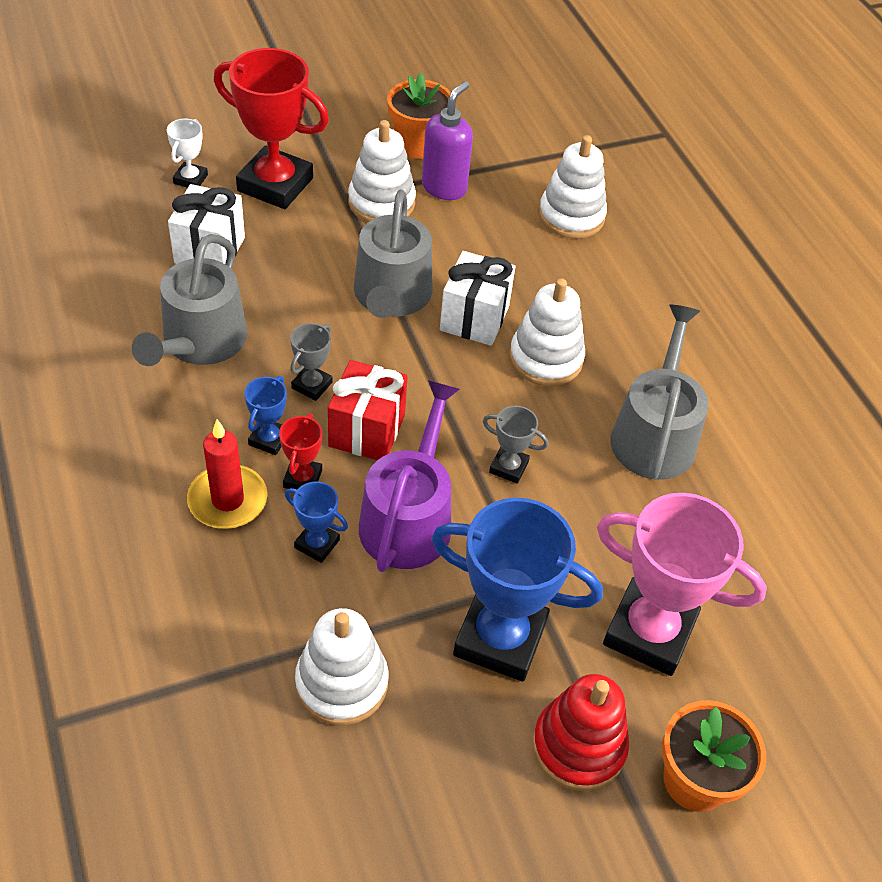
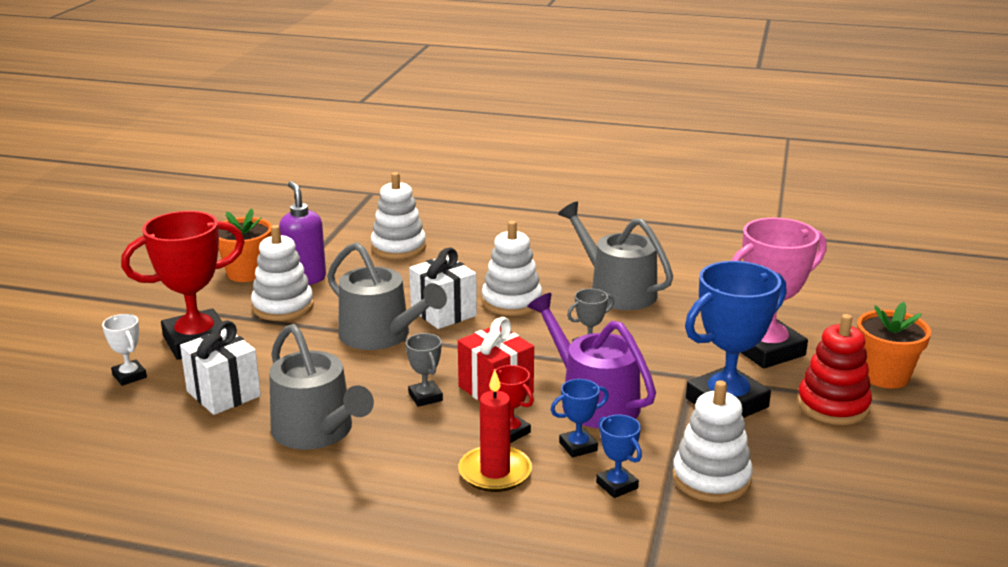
camera: 50 degrees left, 25 degrees down
blue trophy [244,376,287,455] -> blue trophy moved to [596,415,642,498]

